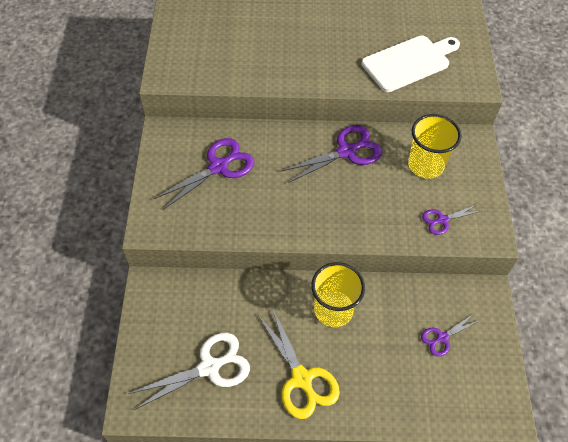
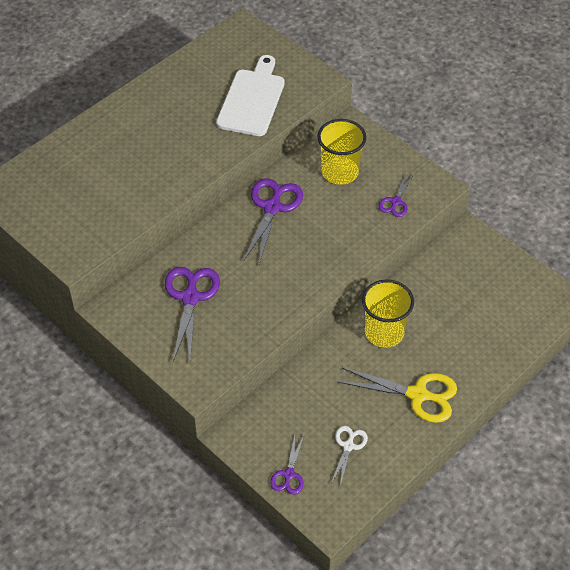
camera: 45 degrees left, 5 degrees down
white scissors [128,333,250,410] -> white scissors [331,426,368,486], size x0.55
purple scissors [421,315,478,357] -> purple scissors moved to [270,435,304,495]

